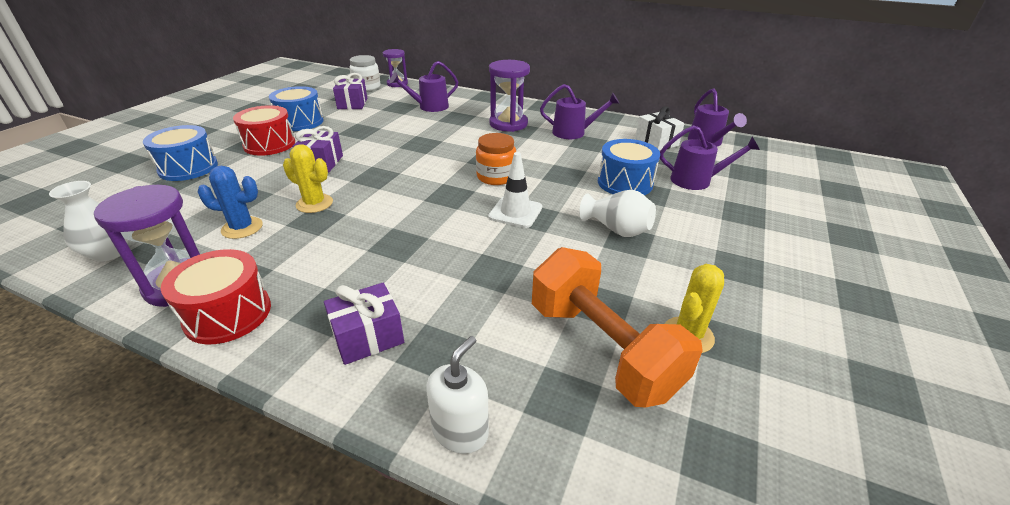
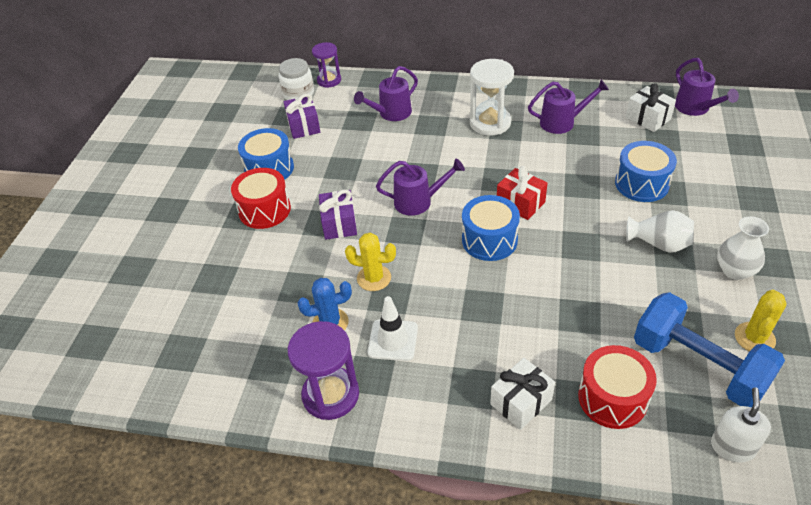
camera: 10 degrees left, 10 degrees up
white vase [49,181,128,262] -> white vase moved to [717,216,769,280]
blue drum [143,125,218,181] -> blue drum moved to [462,195,520,261]
red drum [161,249,271,344] -> red drum moved to [578,345,657,429]
purple gift [324,283,404,365] -> white gift [490,358,555,430]
white soap dispenser [426,336,489,454] -> white soap dispenser moved to [711,387,771,463]
orange jar [476,133,516,185] -> red gift [497,166,547,220]
white traffic cone [488,152,542,228] -> white traffic cone moved to [367,296,418,361]
purple hourglass [489,60,530,132] -> white hourglass [470,59,514,136]
orange dumbbell [532,247,703,408] -> blue dumbbell [634,292,785,408]
purple watering can [660,125,760,190] -> purple watering can moved to [376,159,465,216]

